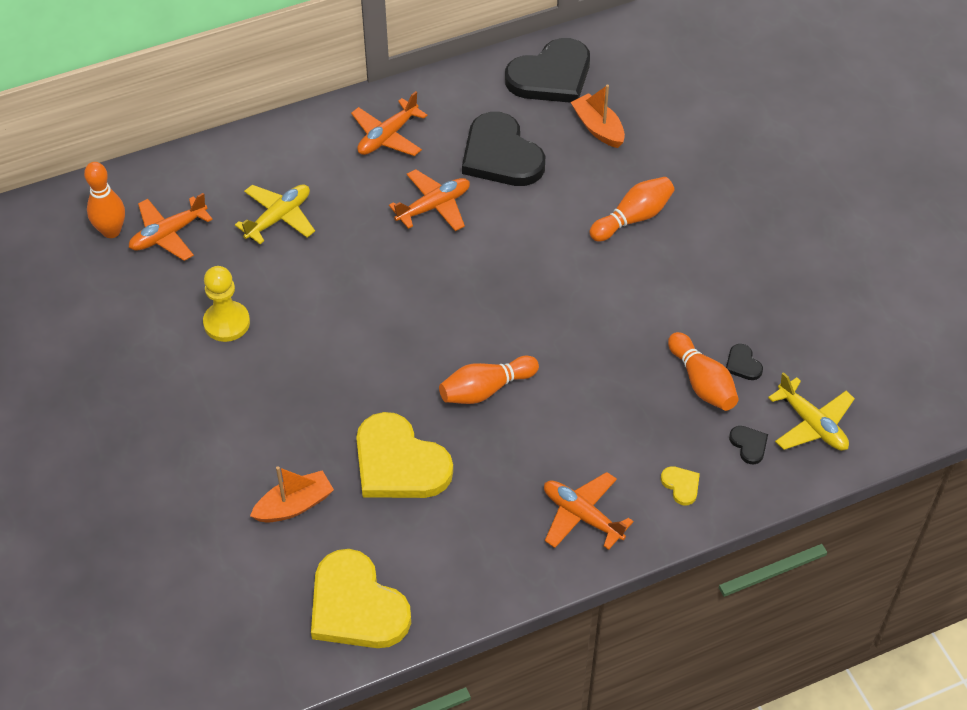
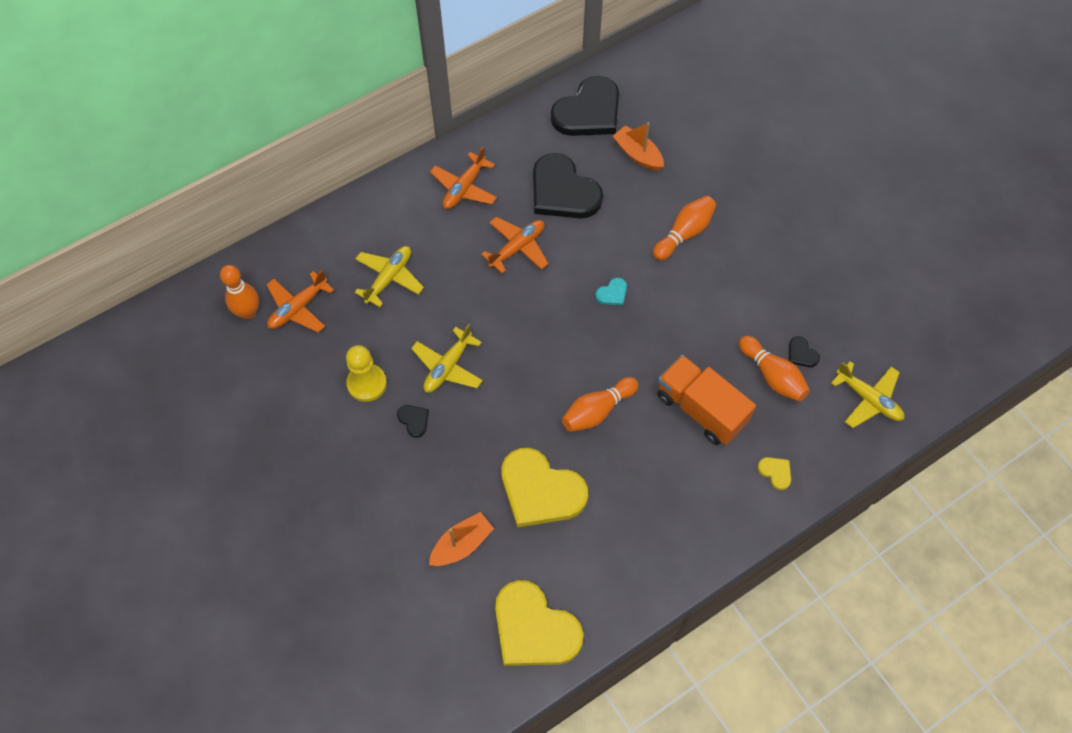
camera: 10 degrees left, 10 degrees up
orange plane [544,472,634,550] -> none
black heart [729,426,768,465] -> black heart moved to [397,405,429,438]
none -> yellow plane [411,324,483,393]
none -> turquoise heart [595,278,627,305]
none -> orange truck [657,355,756,445]

